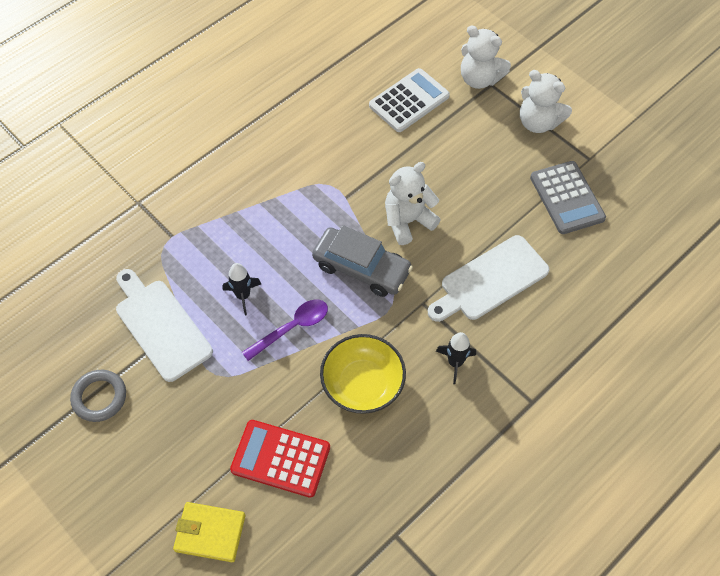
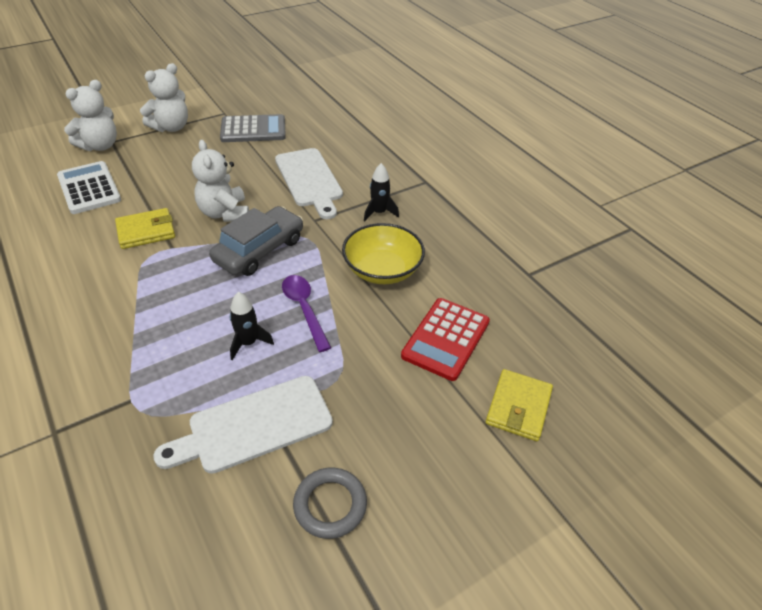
camera: 80 degrees left, 15 degrees down
none -> yellow wallet [115,208,175,249]

